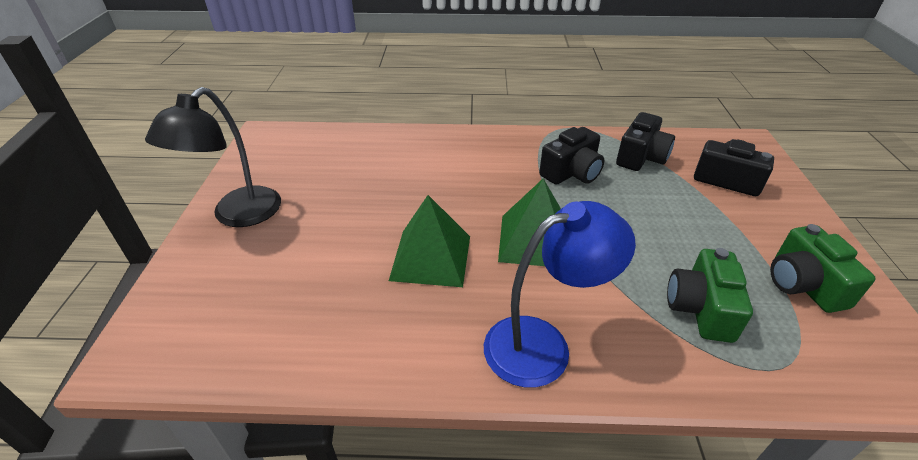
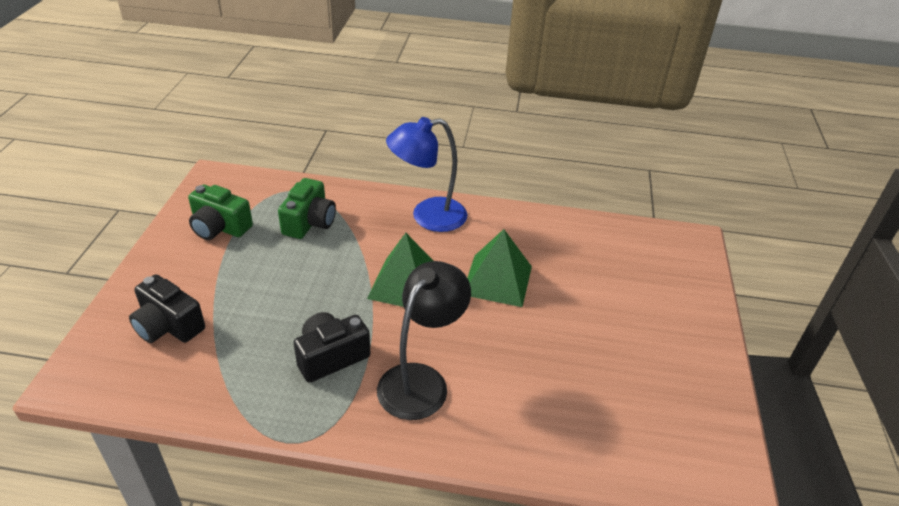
camera: 175 degrees left, 0 degrees up
black lamp [145,87,281,227] -> black lamp moved to [377,261,471,420]
black camera [616,112,675,171] -> none
green camera [770,224,876,313] -> green camera turned 120 degrees clockwise [188,185,253,240]

